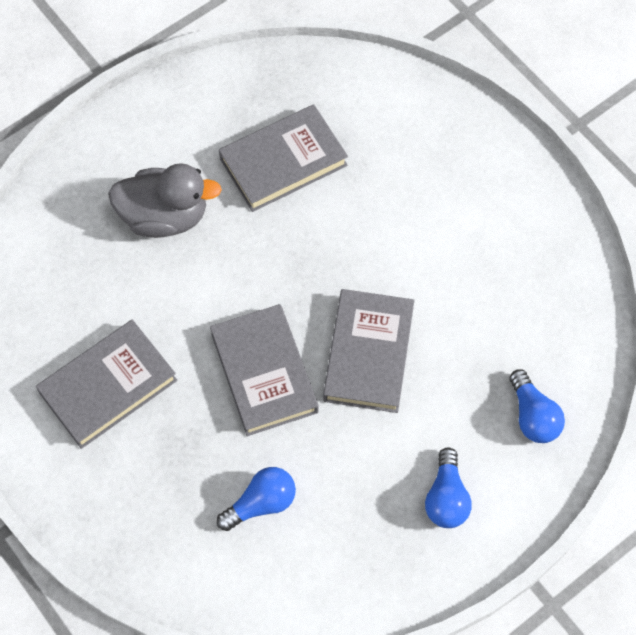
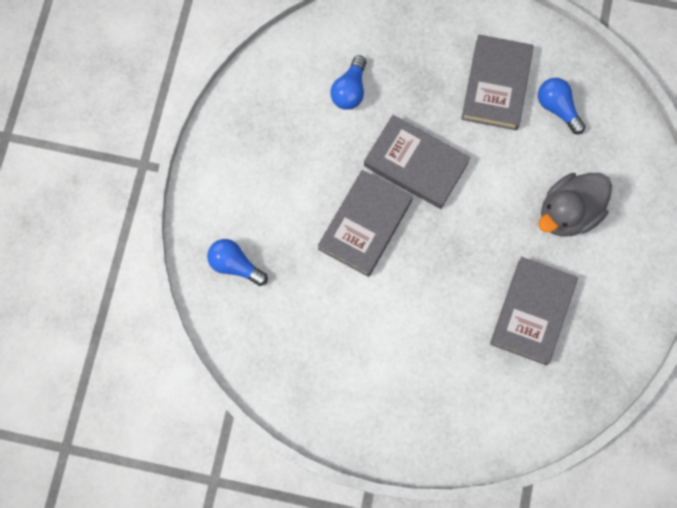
camera: 140 degrees right, 10 degrees up
grey book [323,289,415,413] -> grey book turned 60 degrees clockwise [318,170,413,277]
blue light bulb [425,447,472,528] -> blue light bulb moved to [538,78,585,134]

